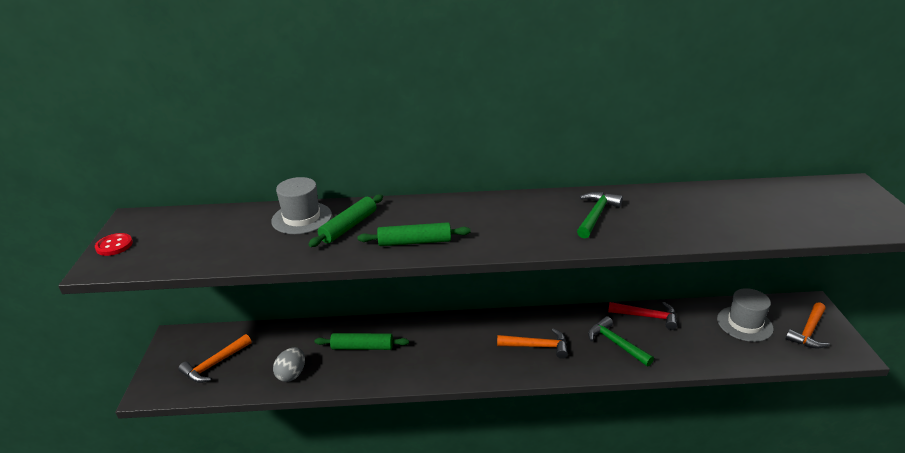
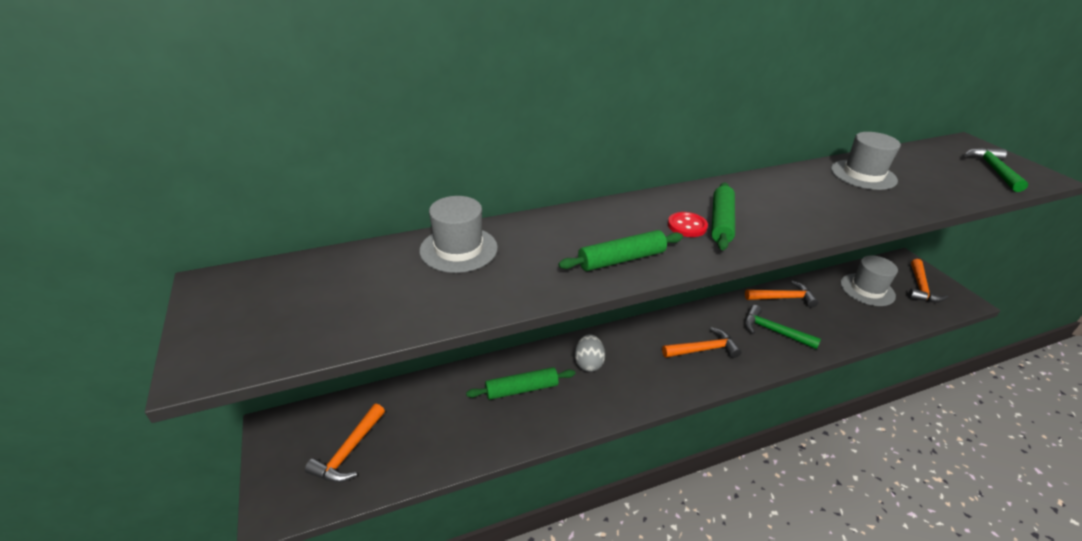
camera: 20 degrees left, 5 degrees up
red button [95,233,133,256] -> red button moved to [668,212,708,237]
grey egg [273,347,305,382] -> grey egg moved to [575,334,605,372]
green rolling pin [308,194,383,247] -> green rolling pin moved to [711,182,735,250]
green hammer [577,192,623,238] -> green hammer moved to [964,148,1028,192]
red hammer [608,302,677,330] -> orange hammer [745,281,819,308]
none -> grey hat [831,132,901,190]

